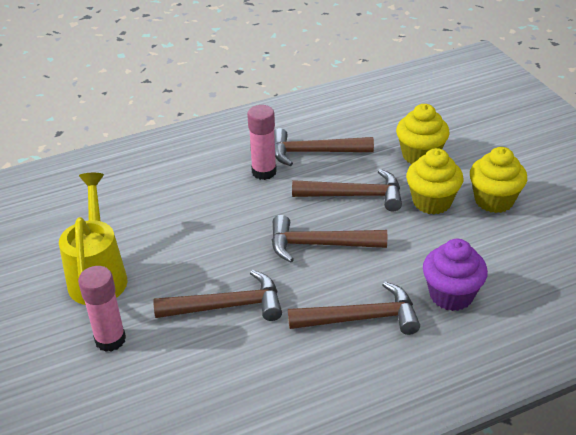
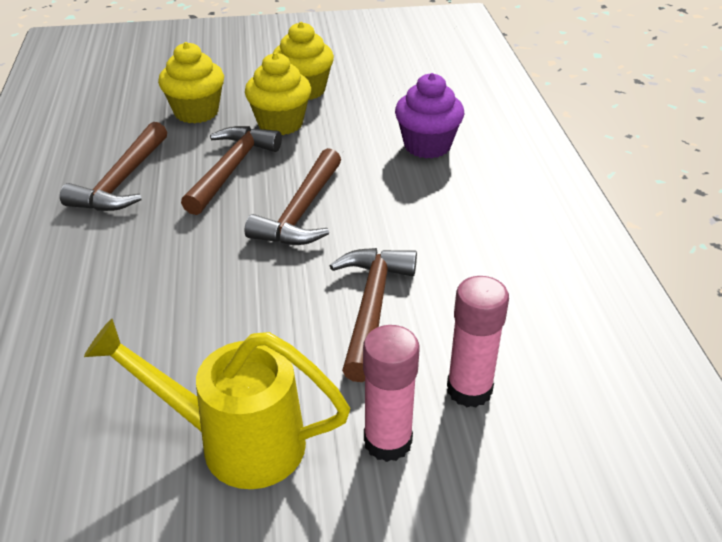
camera: 75 degrees left, 0 degrees up
pink glue stick [247,105,277,180] -> pink glue stick moved to [447,276,509,408]
brown hammer [288,282,420,335] -> none

